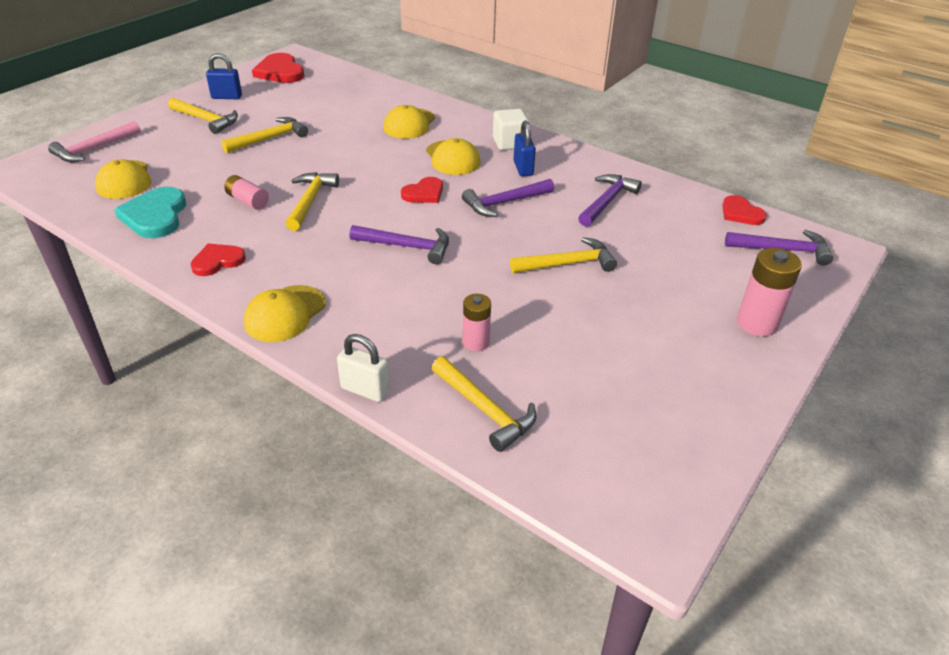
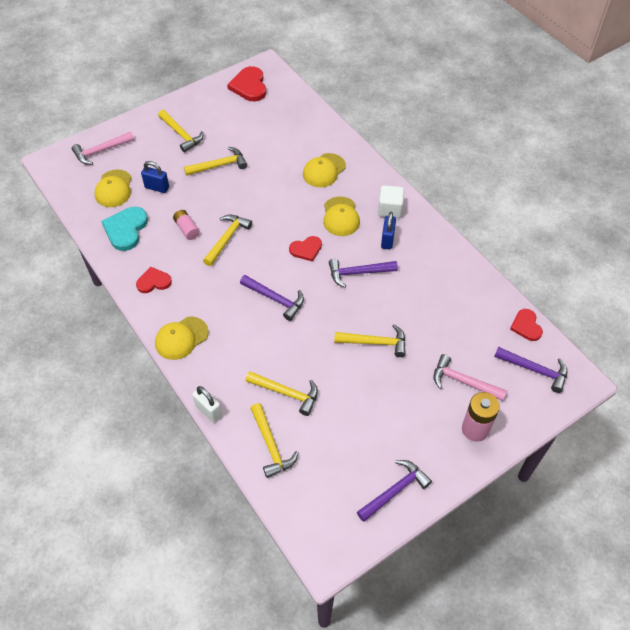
camera: 20 degrees right, 15 degrees up
blue padlock [206,53,242,99] -> blue padlock moved to [141,161,169,193]
pink battery [463,294,491,351] -> yellow hammer [246,371,318,416]
purple hammer [578,174,642,227] -> purple hammer moved to [357,460,432,522]
none -> pink hammer [434,354,507,401]

